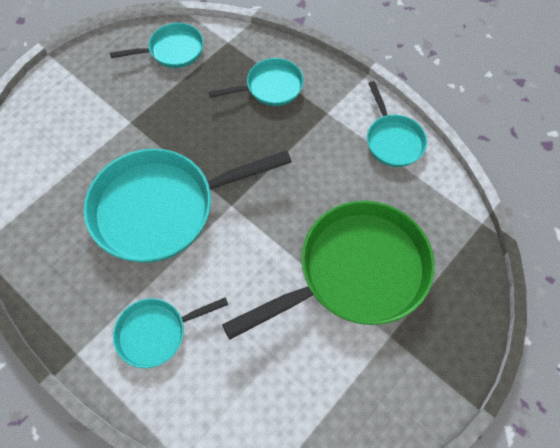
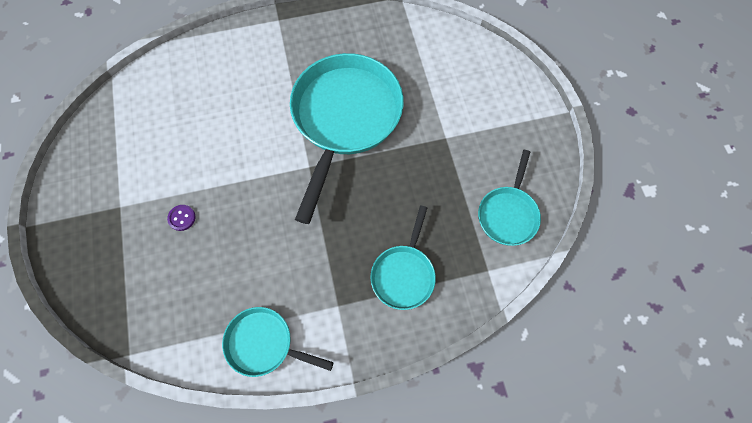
camera: 125 degrees right, 5 degrees up
turquoise pan [113,297,228,368] -> none
green pan [222,201,435,340] -> purple button [167,205,195,231]

